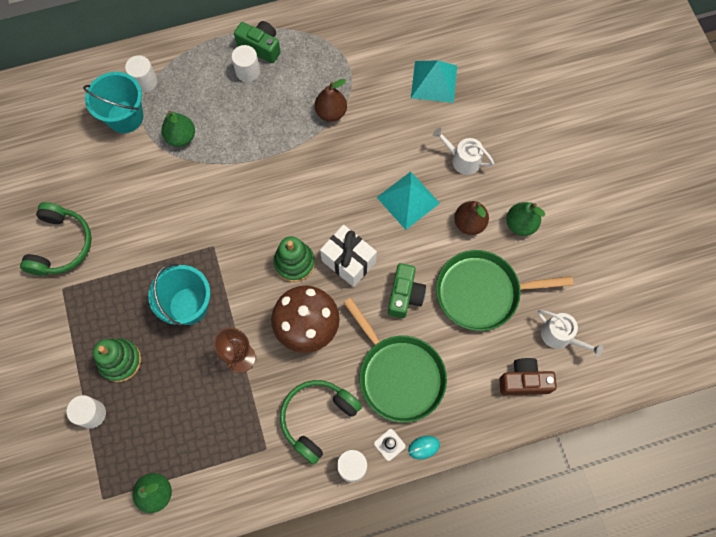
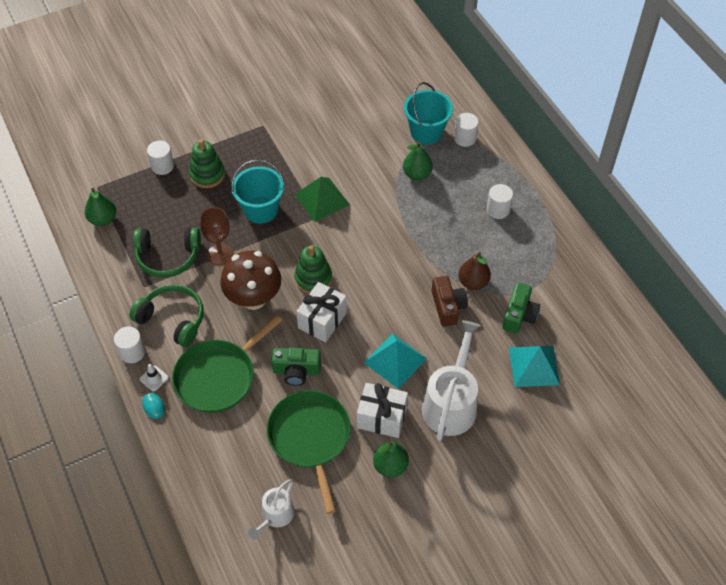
camera: 80 degrees right, 15 degrees down
green headphones [20,202,92,276] -> green headphones moved to [133,228,201,278]
green camera [234,21,281,63] -> green camera moved to [502,283,540,334]
white watering can [433,127,494,175] -> white watering can [422,320,481,441], size x1.82
brown pear [454,201,489,235] -> white gift [357,383,408,438]
brown camera [499,358,557,395] -> brown camera moved to [432,276,468,327]
none -> green pyramid [294,177,350,222]

